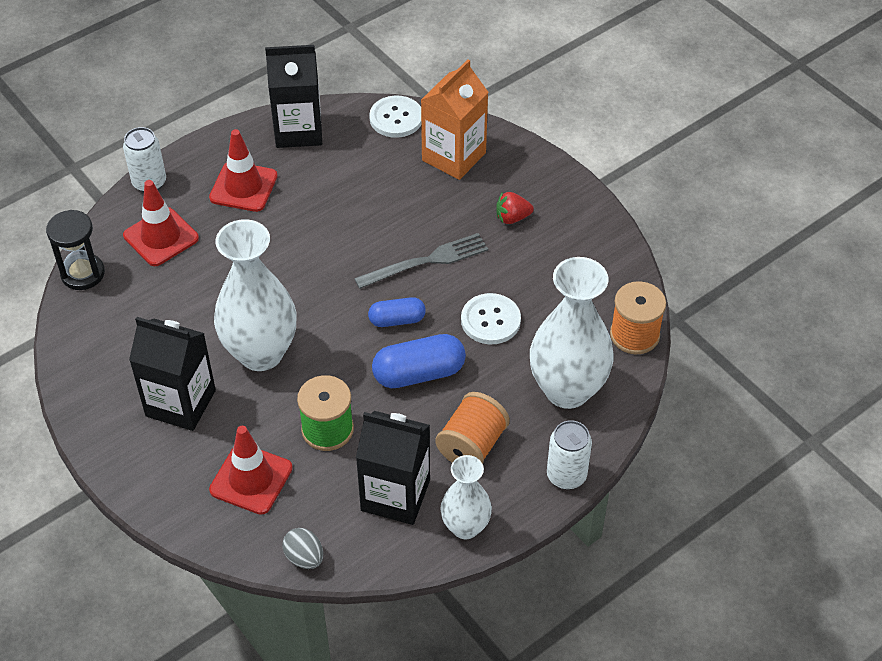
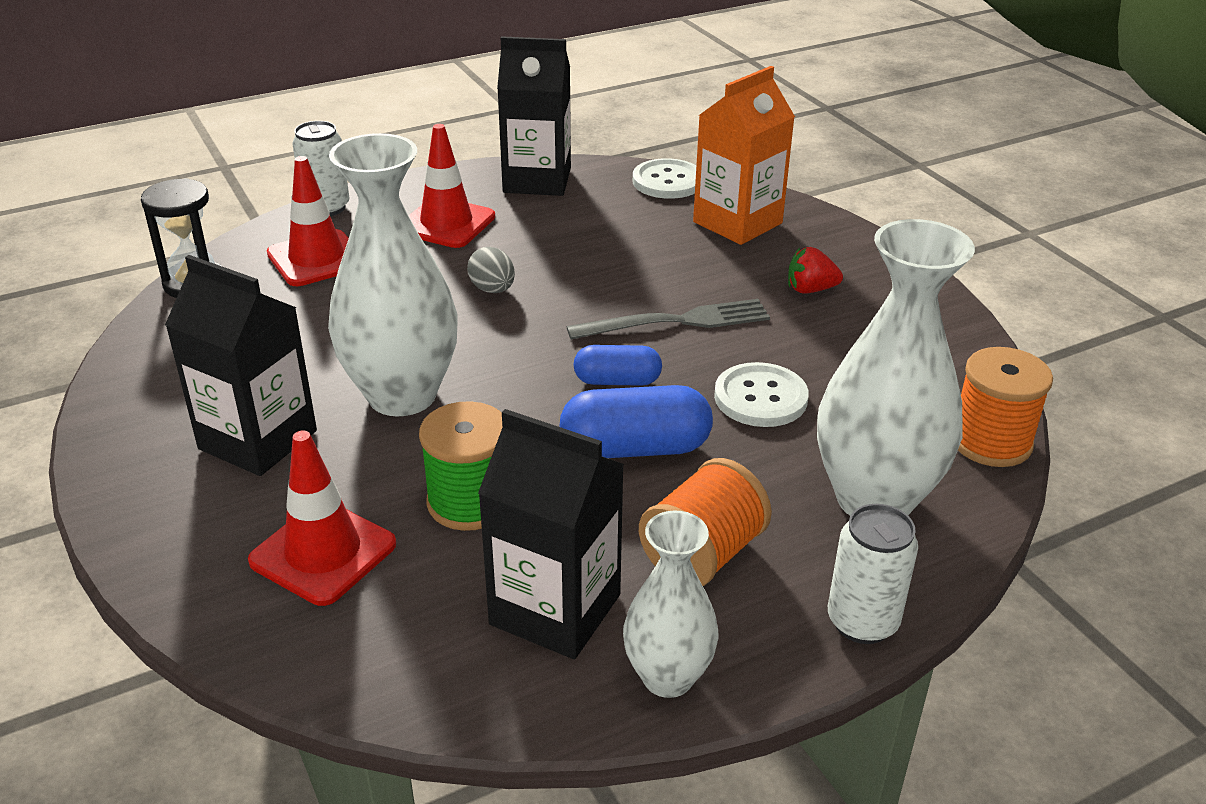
camera: 10 degrees right, 15 degrees down
grey egg [282,528,323,569] -> grey egg moved to [467,247,515,293]

